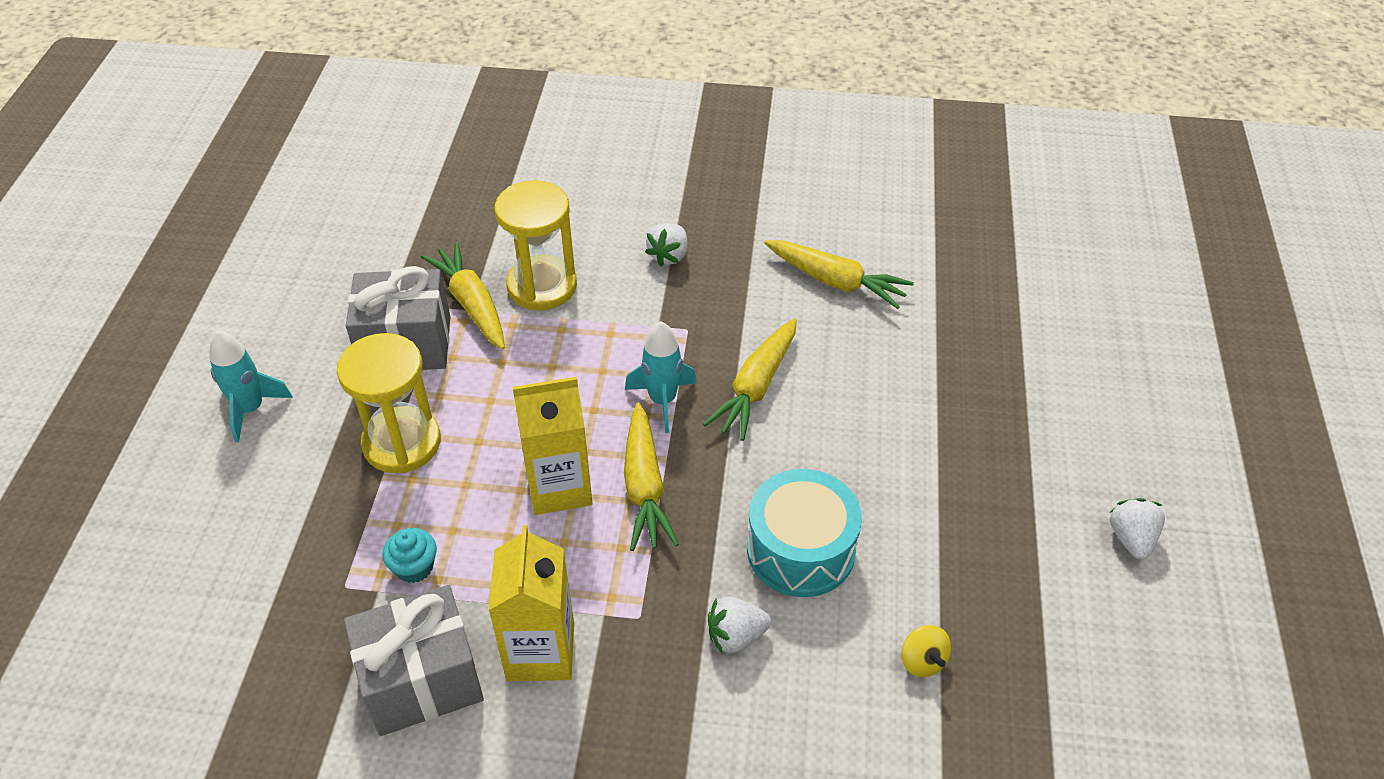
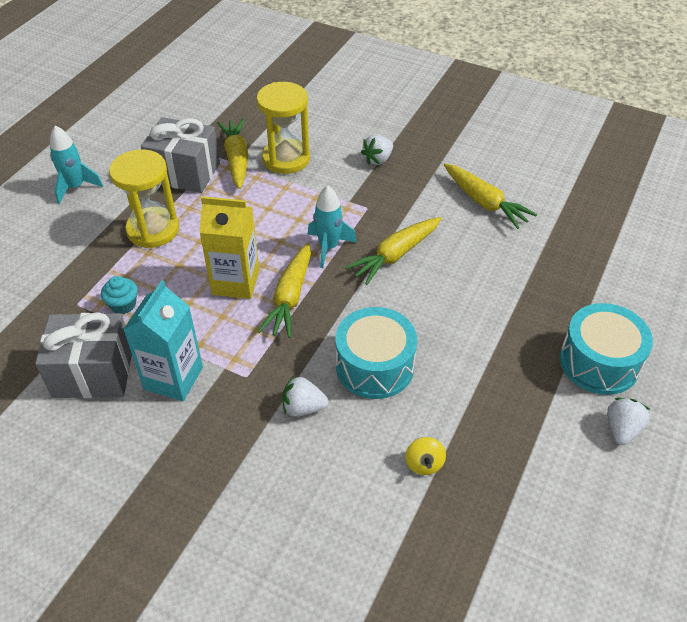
camera: 20 degrees right, 0 degrees up
yellow carton [488,525,574,681] -> turquoise carton [123,280,203,401]
none -> turquoise drum [560,303,653,395]

